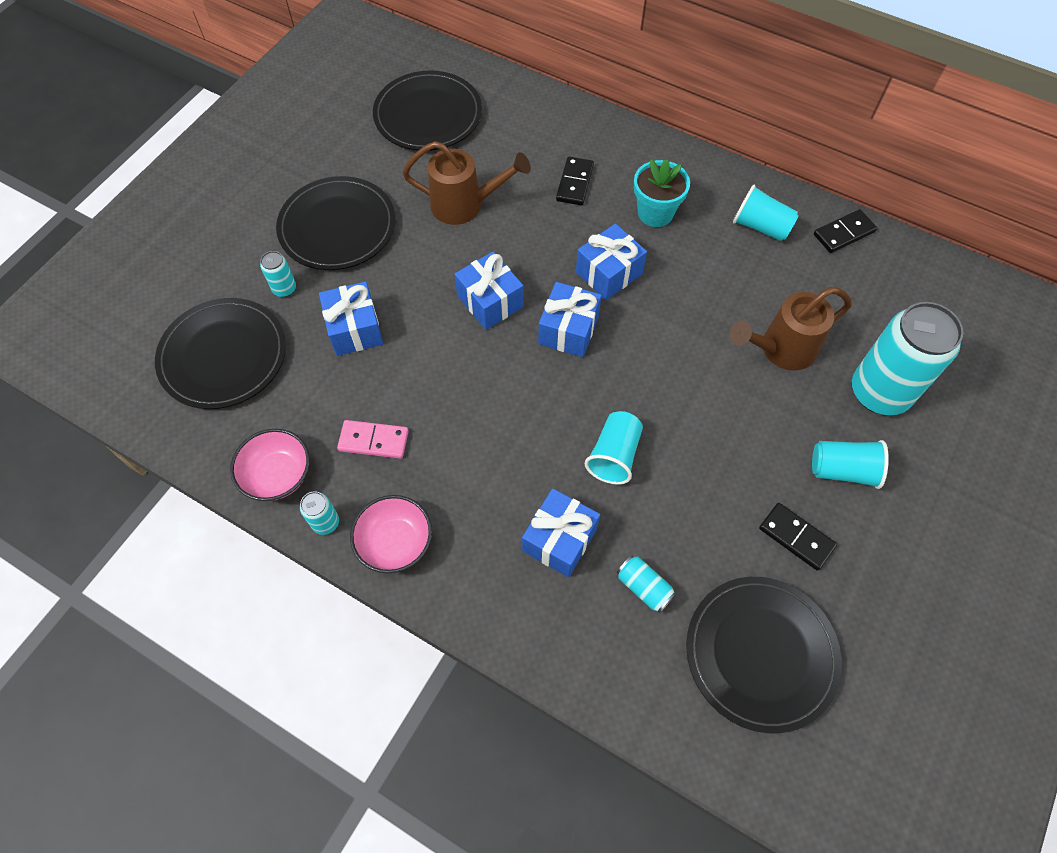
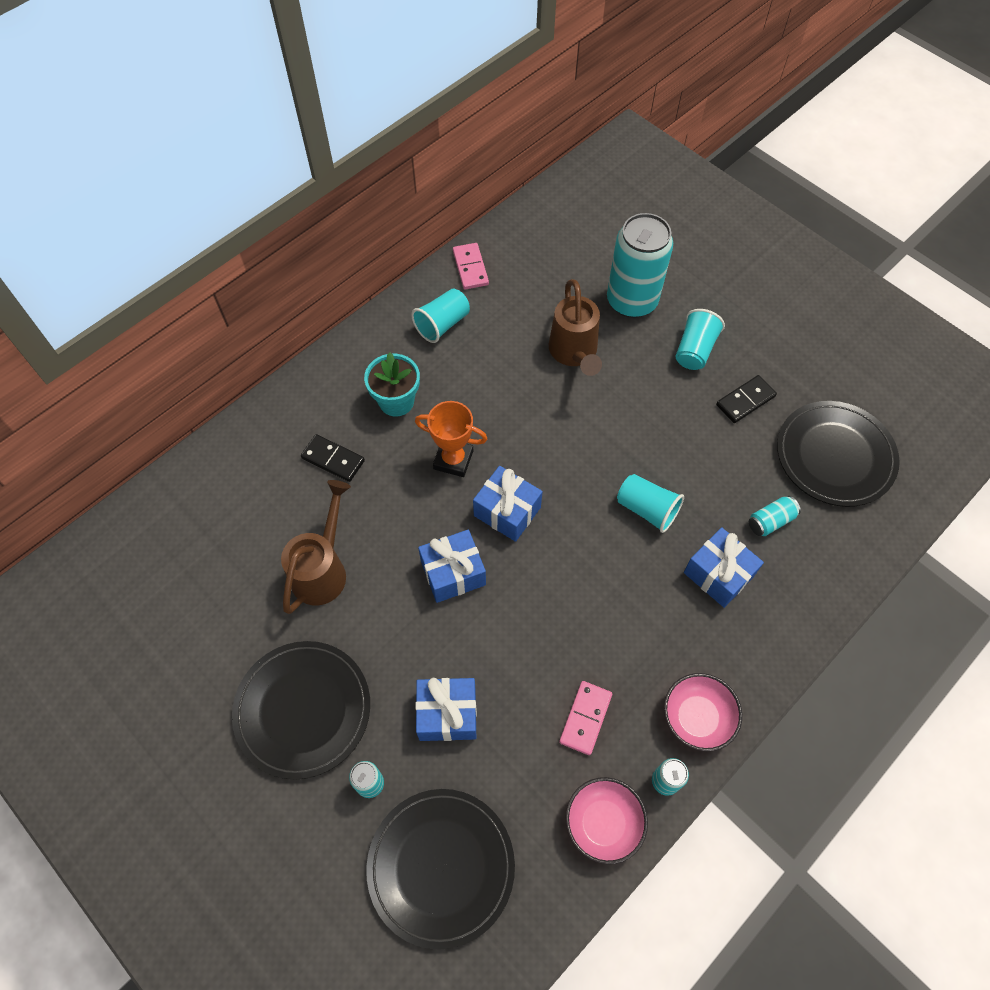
camera: 75 degrees left, 0 degrees up
black plate [373,70,482,151] -> none
blue gift [576,224,647,300] -> orange trophy [415,401,487,477]
black domino [814,209,877,253] -> pink domino [453,243,489,289]

